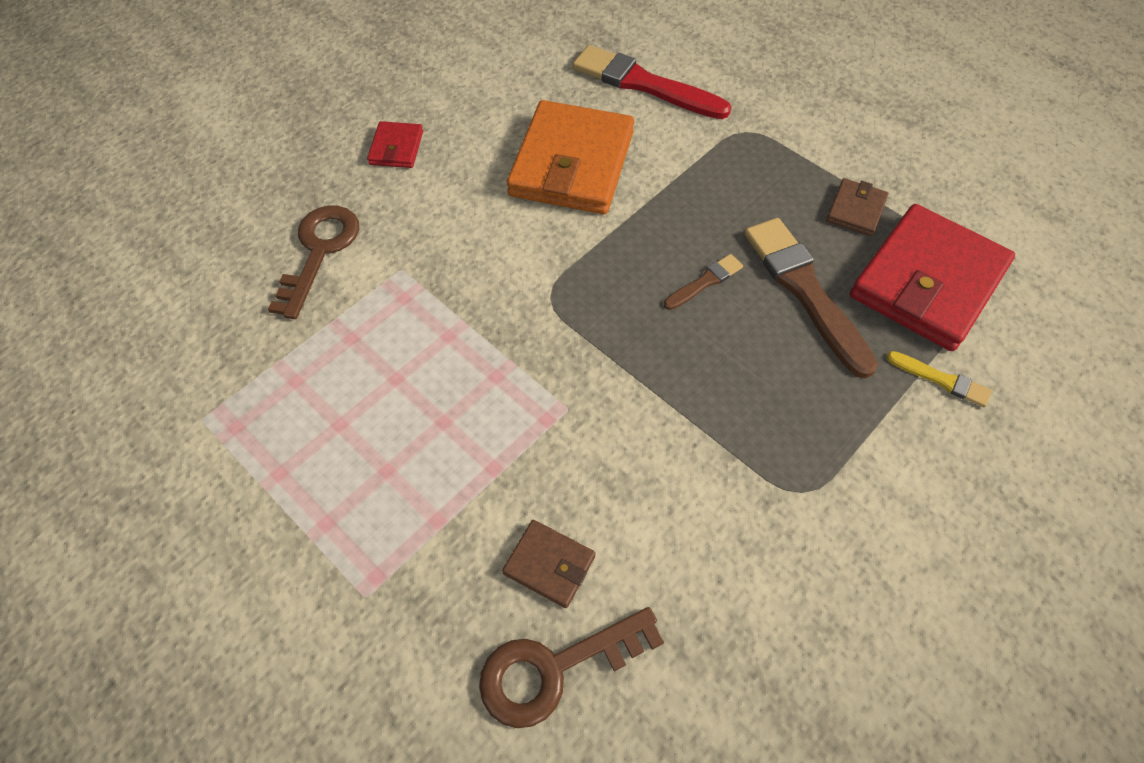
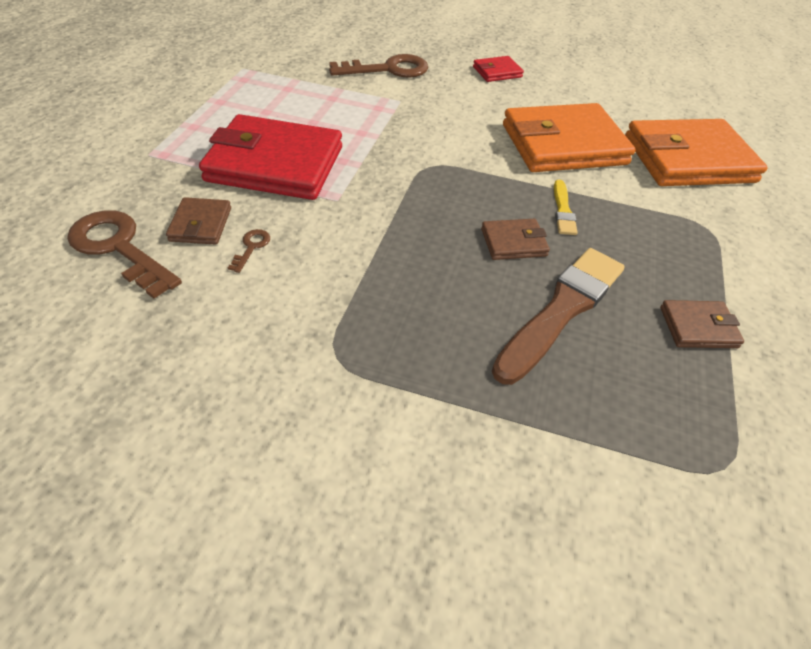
camera: 60 degrees right, 10 degrees down
red brush [573,45,731,119] -> orange wallet [625,119,768,186]
brown brush [664,254,743,310] -> brown wallet [481,219,550,260]
red wallet [850,204,1015,351] -> red wallet moved to [199,114,342,200]
yellow brush [886,351,992,407] -> yellow brush moved to [554,180,578,235]
none -> brown key [228,229,270,273]

